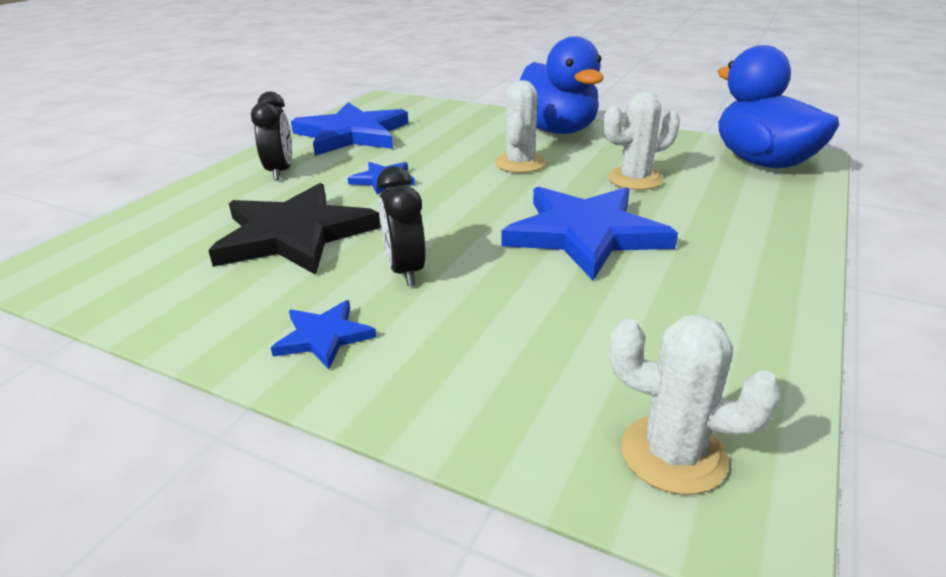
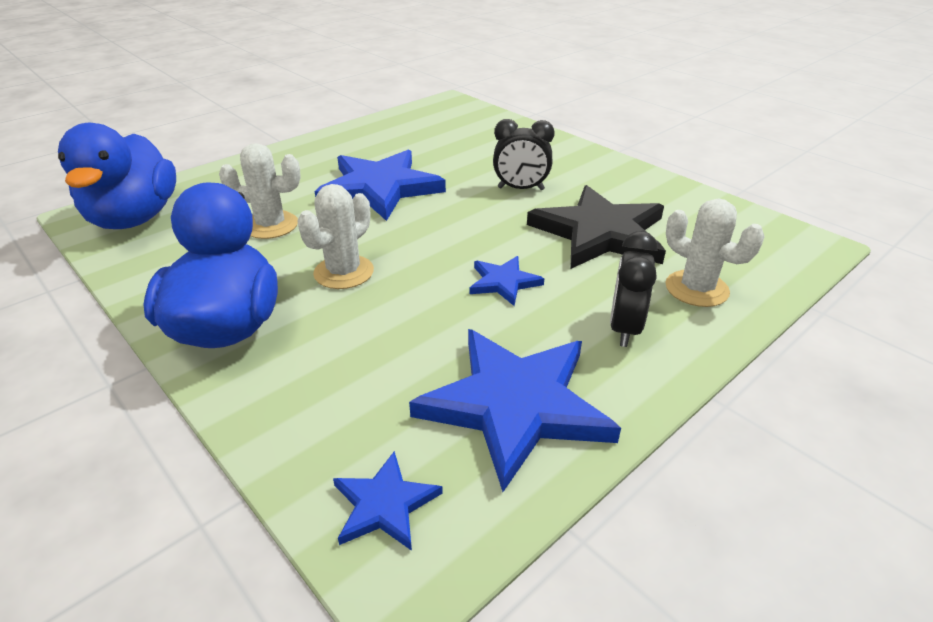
camera: 160 degrees left, 5 degrees up
blue star [271,300,377,369] -> blue star moved to [333,451,443,551]
black clock [377,166,426,286] -> black clock turned 90 degrees clockwise [493,119,555,190]
white cactus [609,315,781,495] -> white cactus moved to [665,198,765,307]

